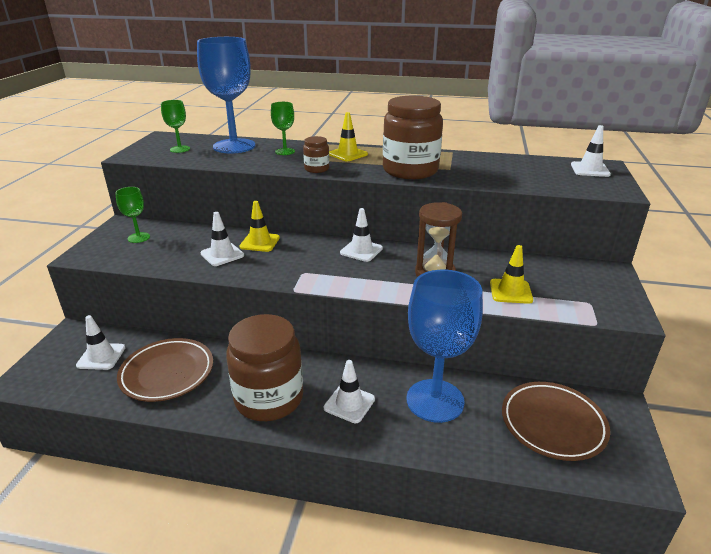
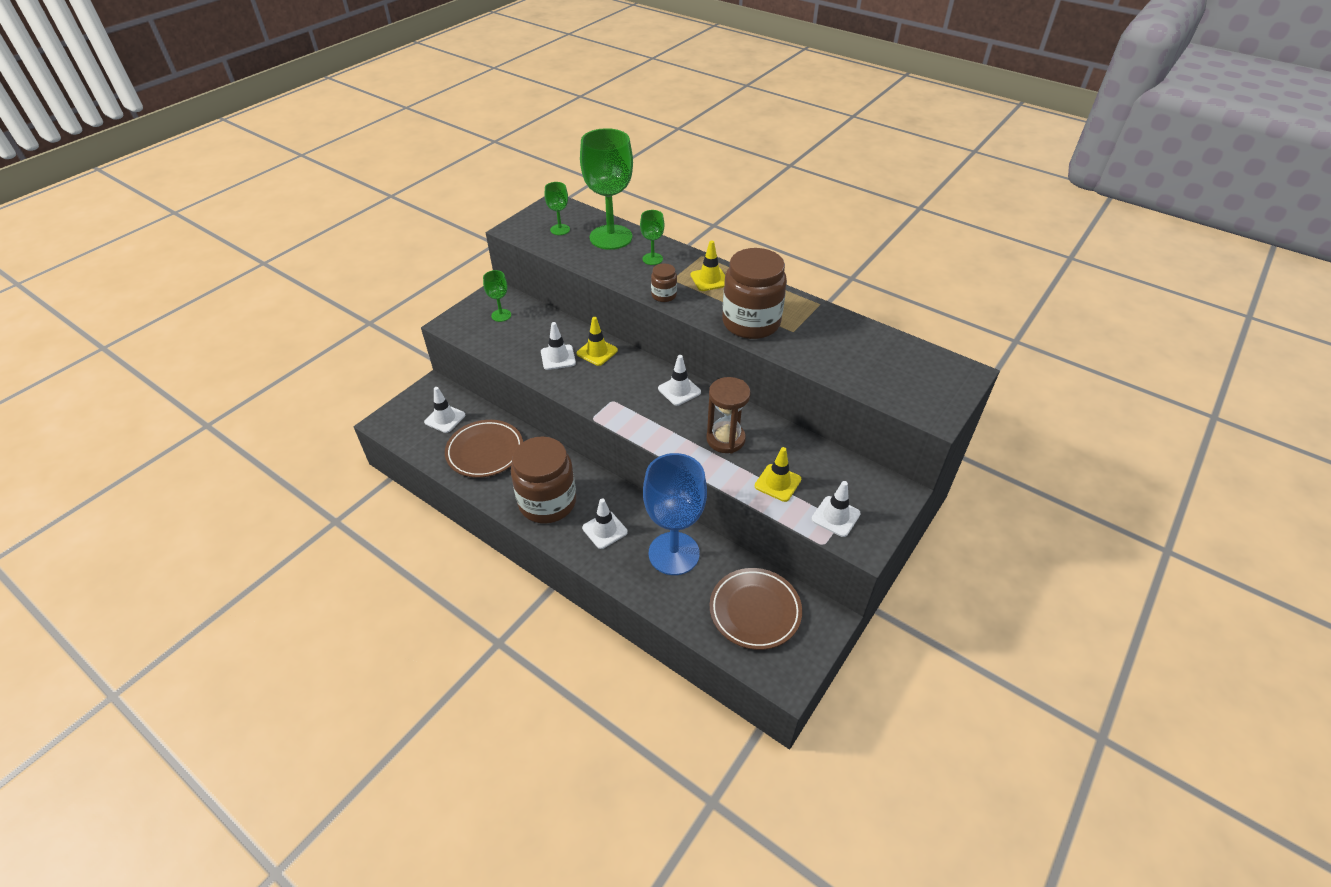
camera: 25 degrees right, 15 degrees up
blue goblet [197,37,255,154] -> green goblet [580,128,633,250]
white traffic cone [571,125,611,177] -> white traffic cone moved to [812,481,861,537]

